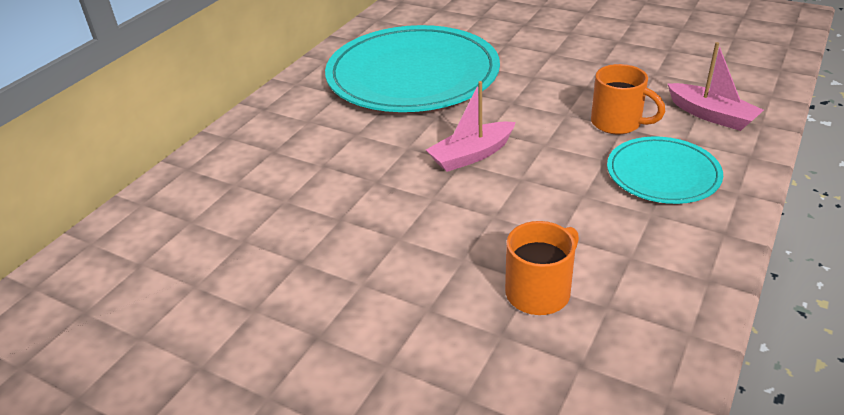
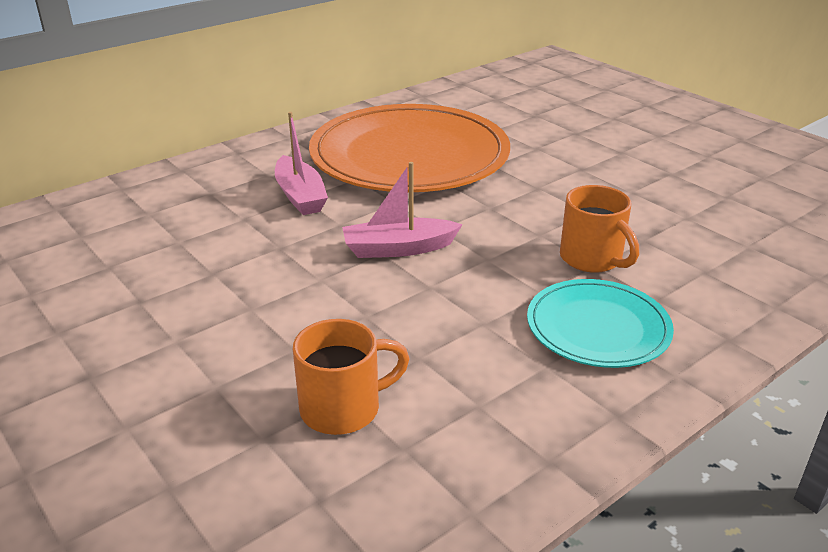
camera: 20 degrees right, 5 degrees down
turquoise plate [325,25,500,112] -> orange plate [309,104,510,192]
pink boat [667,42,764,131] -> pink boat moved to [275,112,328,215]

